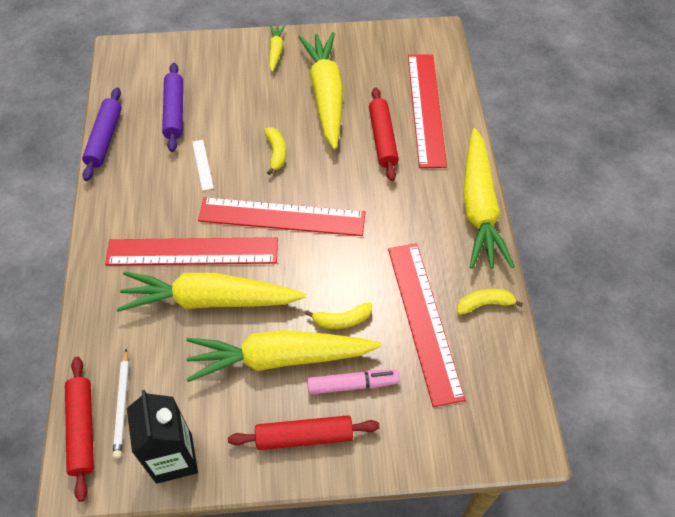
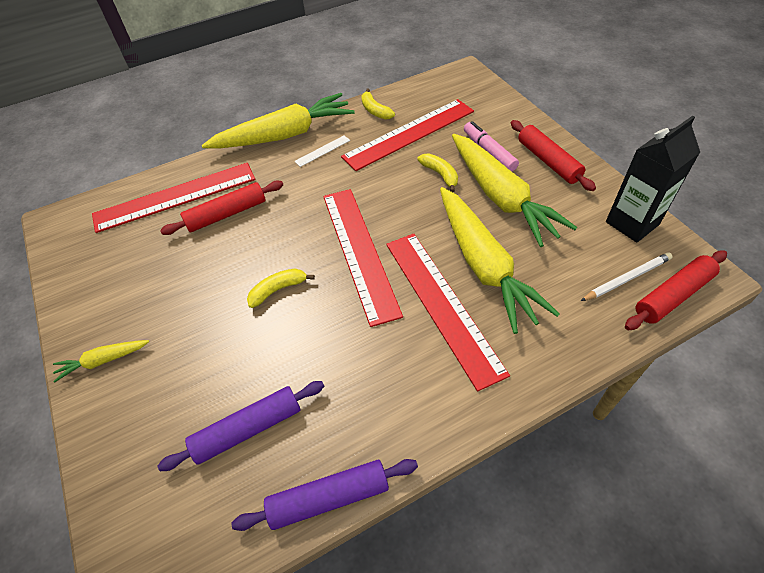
camera: 110 degrees left, 5 degrees down
white ruler [192,140,214,191] -> white ruler moved to [294,135,350,167]
yellow carrot [298,32,343,150] -> none

